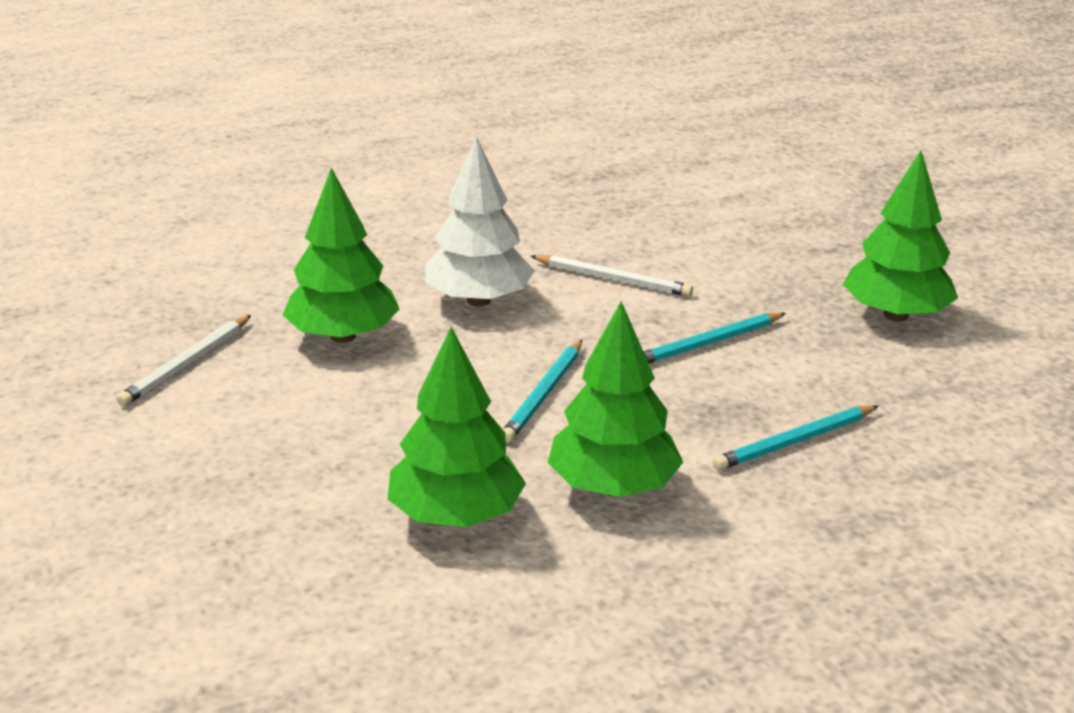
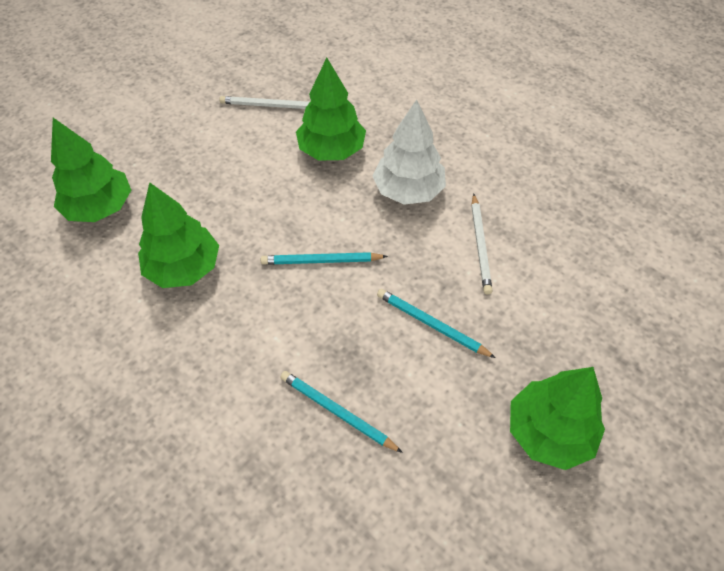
camera: 65 degrees right, 25 degrees up
green tree [548,301,683,497] -> green tree moved to [51,118,131,222]

